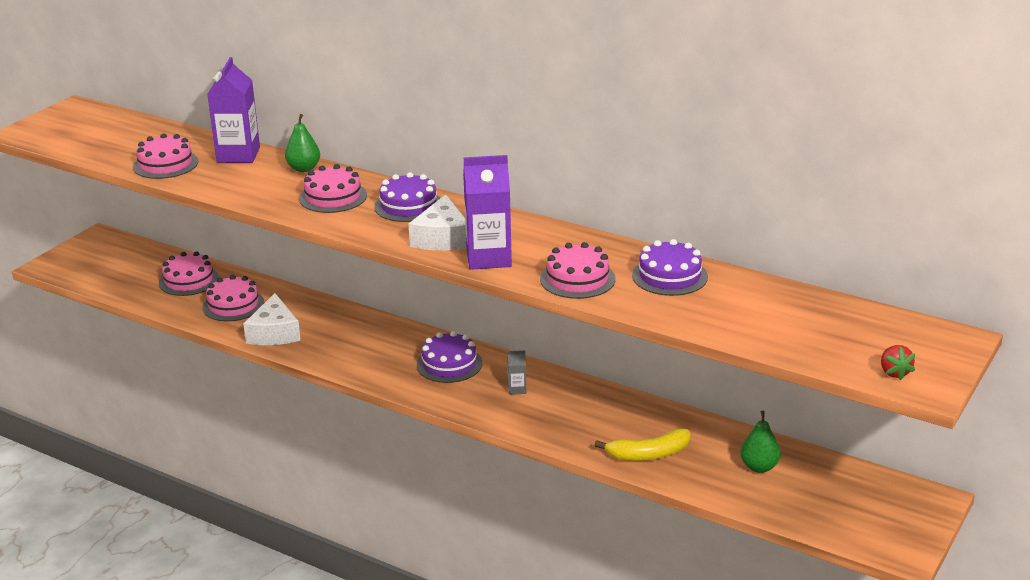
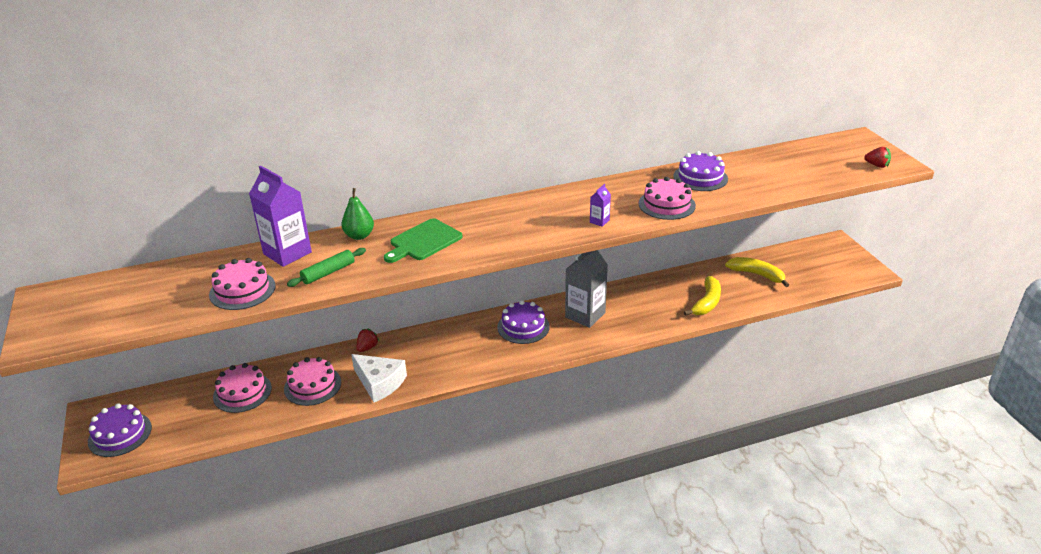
camera: 50 degrees left, 5 degrees up
pink cake [299,164,367,213] -> green cutting board [384,218,463,263]
purple cake [374,172,440,222] -> purple cake moved to [88,403,152,457]
white cheese [408,194,466,250] -> none
purple carton [463,155,512,270] -> purple carton [590,184,611,227], size x0.44
grey carton [507,350,526,395] -> grey carton [565,250,608,328], size x2.25
green pear [740,411,781,473] -> yellow banana [725,257,789,287]
none -> green rolling pin [287,248,366,287]
none -> red strawberry [356,328,379,352]

